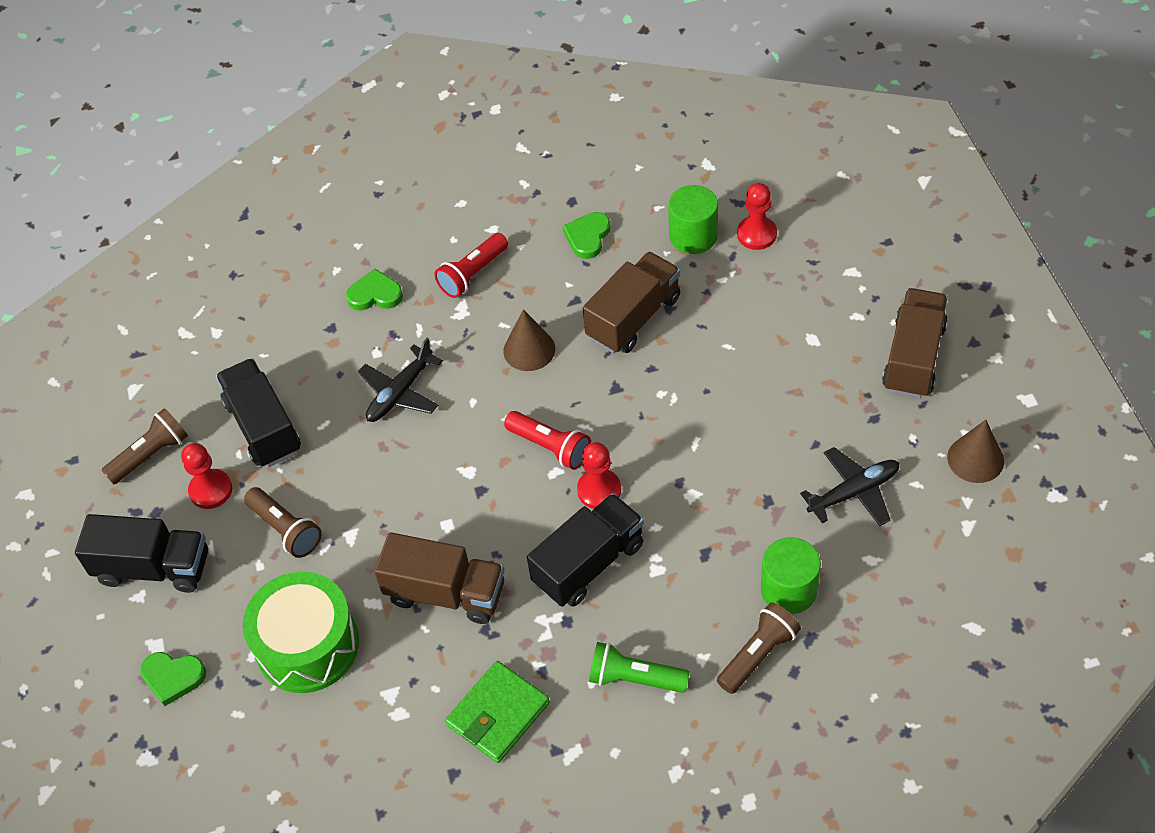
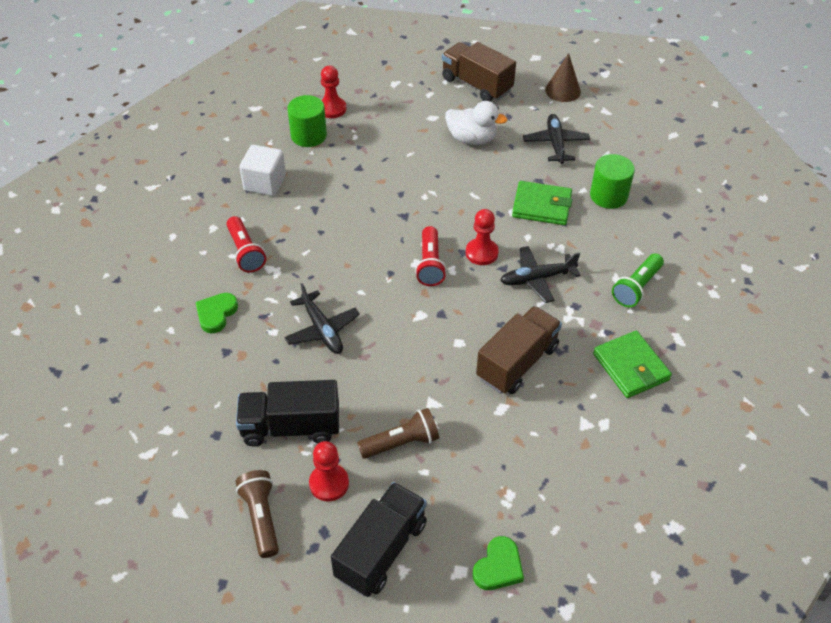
camera: 70 degrees left, 5 degrees down
green drum [243,572,359,693] -> none
brown cone [503,309,555,371] -> none
red flashlight [504,411,591,470] -> red flashlight turned 120 degrees clockwise [415,226,447,286]
black truck [527,493,644,607] -> black plane [500,246,580,303]
green heart [563,212,611,259] -> white cube [240,145,286,196]
brown truck [583,252,680,353] -> none
brown flashlight [717,602,801,694] -> none
none -> white duck [445,101,507,145]
none -> green wallet [512,181,572,225]

